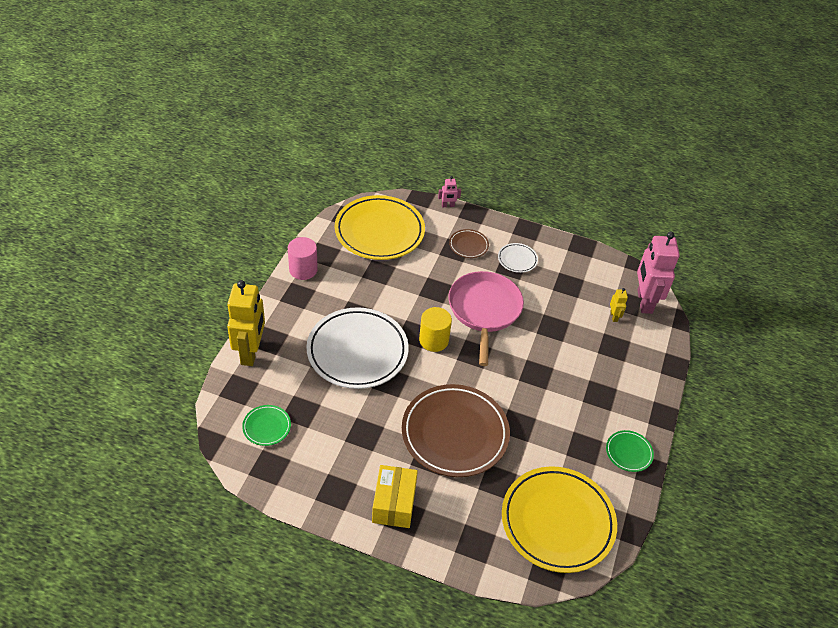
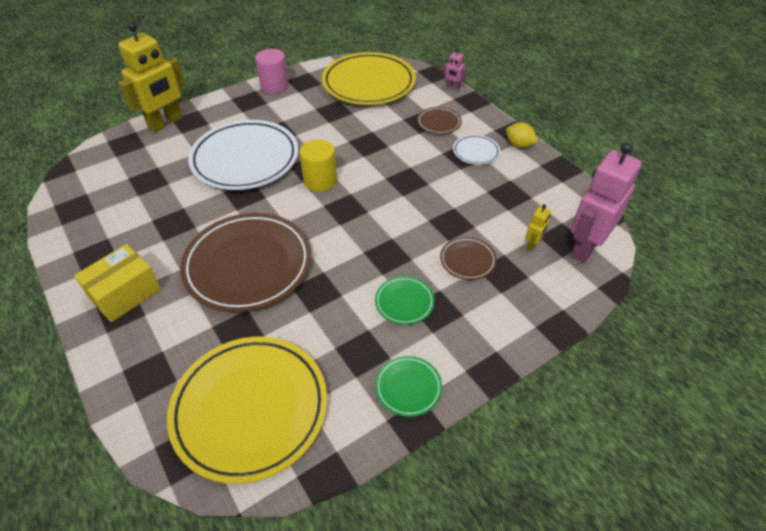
camera: 40 degrees right, 0 degrees up
green plate [242,405,291,446] -> green plate moved to [375,276,435,325]
pink pan [448,271,524,366] -> none
none -> brown plate [440,237,497,280]
none -> yellow lemon [506,123,538,148]

